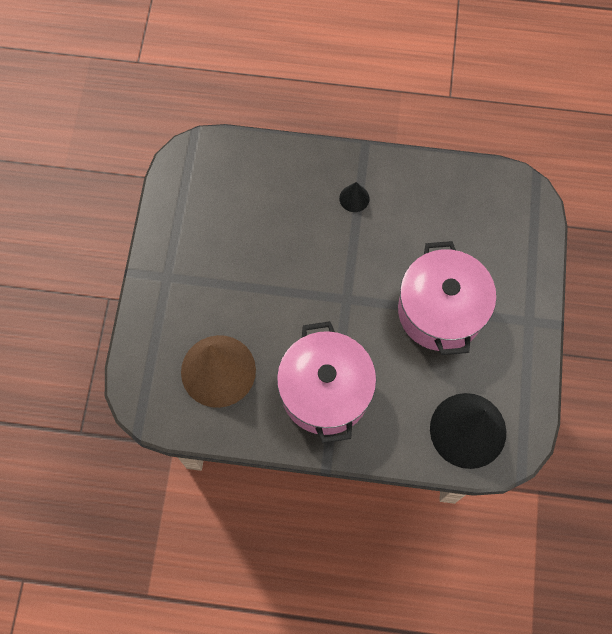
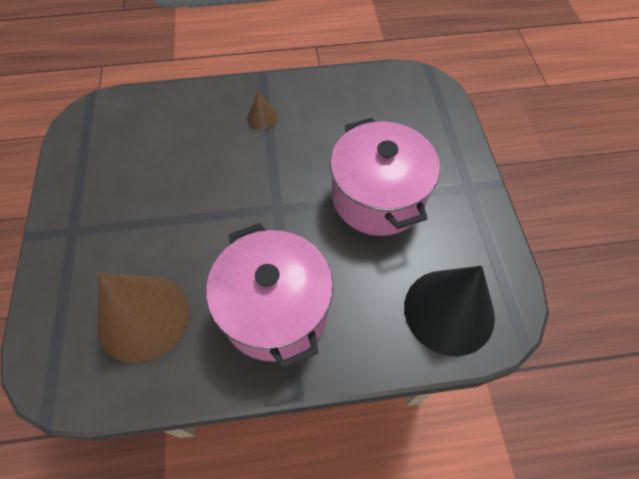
camera: 15 degrees left, 10 degrees down
black cone [339,182,370,212] -> brown cone [247,90,278,129]

